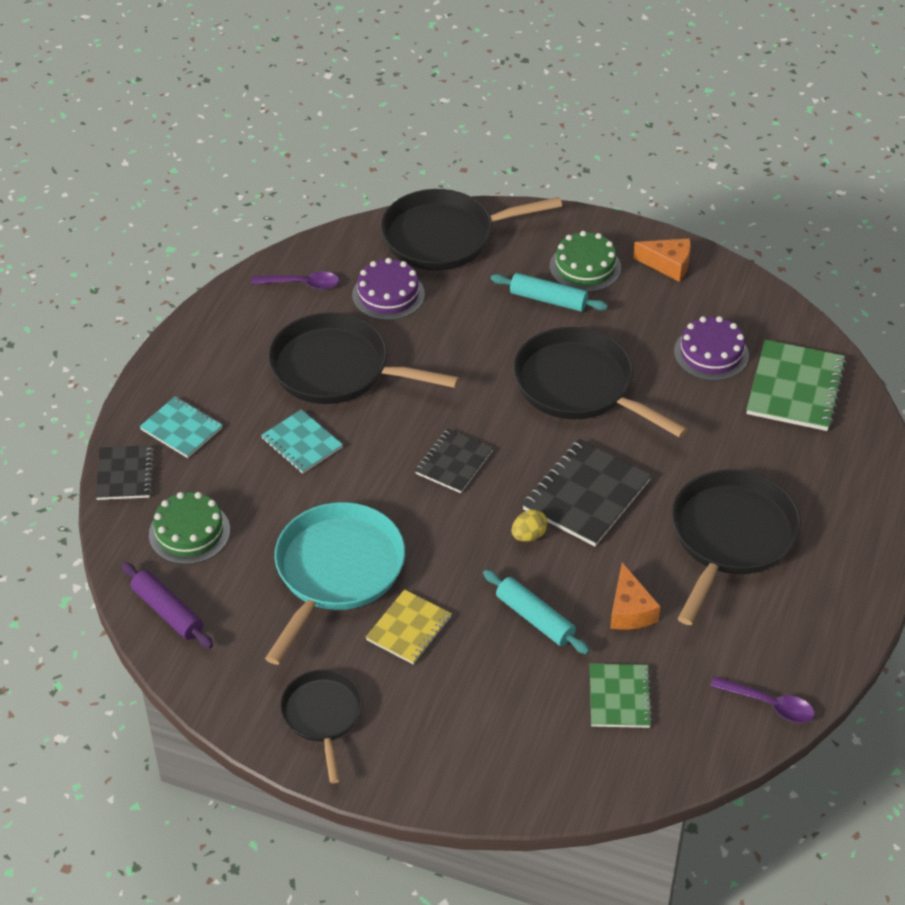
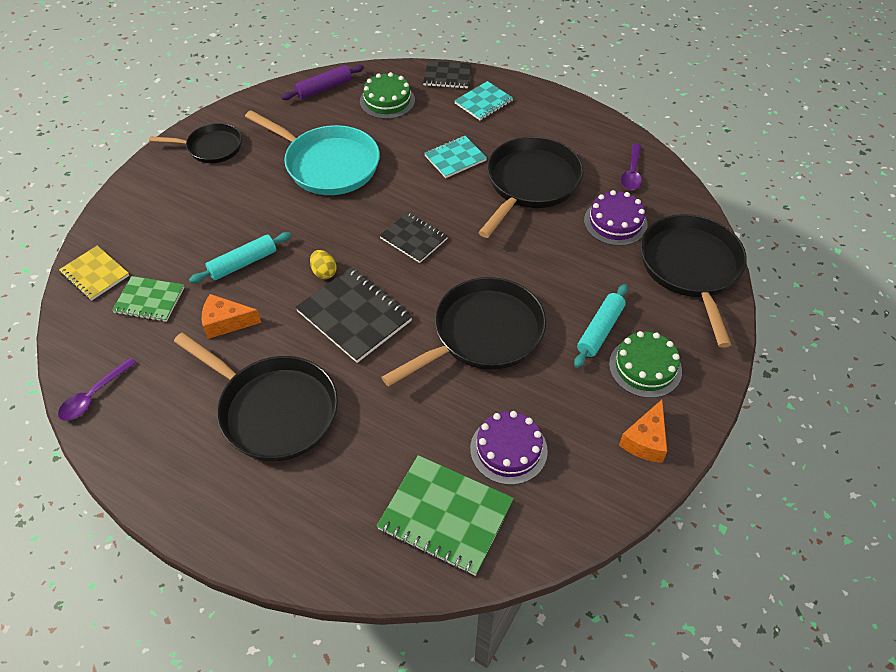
camera: 100 degrees right, 5 degrees up
yellow notebook [366,589,452,664] -> yellow notebook moved to [59,246,129,301]

